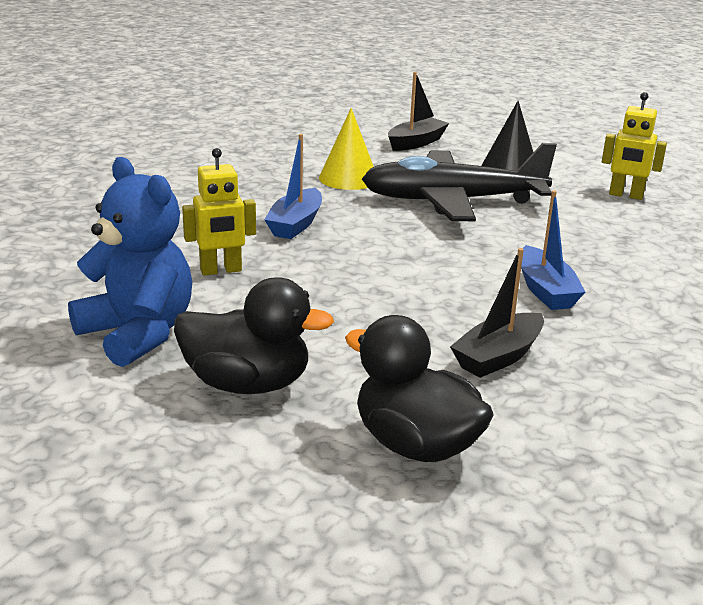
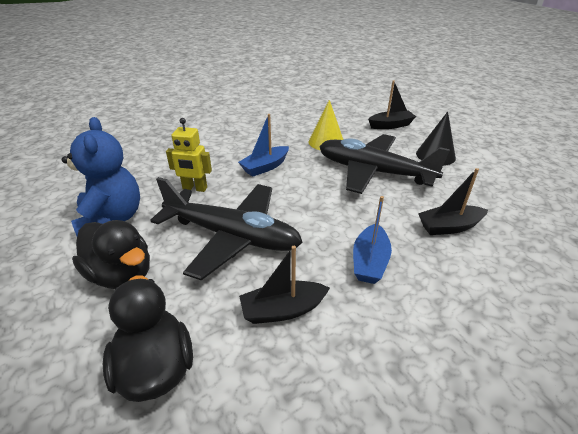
camera: 30 degrees right, 10 degrees up
yellow robot [602,92,667,200] -> none
none -> black plane [150,177,303,280]
none -> black boat [418,168,488,235]

